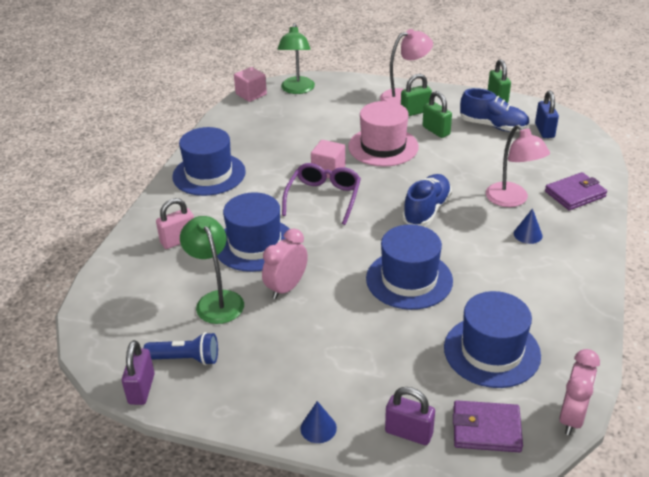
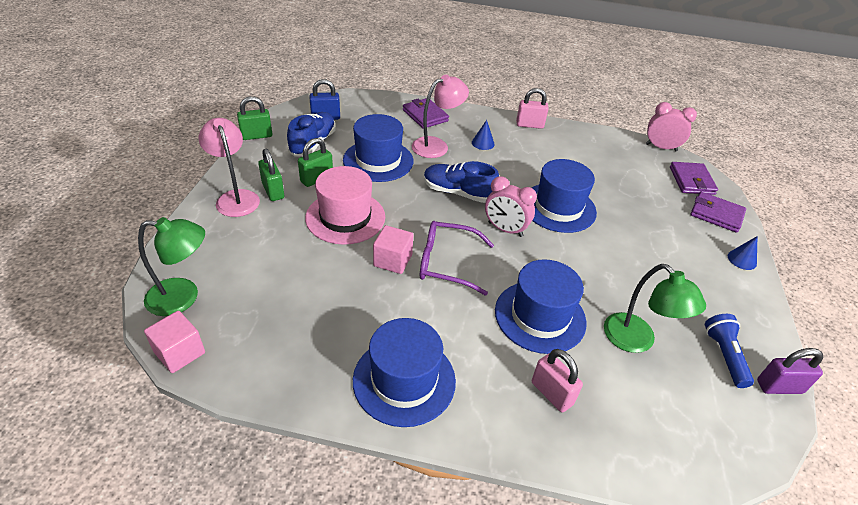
camera: 100 degrees left, 5 degrees up
green lamp [180,216,244,324] -> green lamp turned 90 degrees counterclockwise [604,264,706,353]
pink clock [262,228,308,299] -> pink clock moved to [485,176,537,237]
purple padlock [385,387,435,445] -> purple wallet [690,192,746,233]
blue hat [444,291,541,388] -> blue hat moved to [343,114,413,182]
none -> pink padlock [516,88,549,129]

